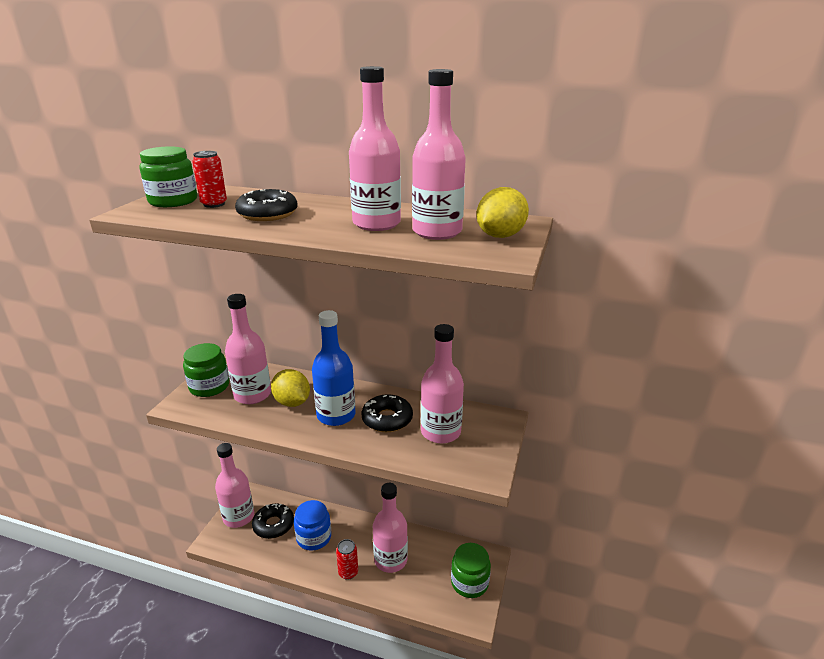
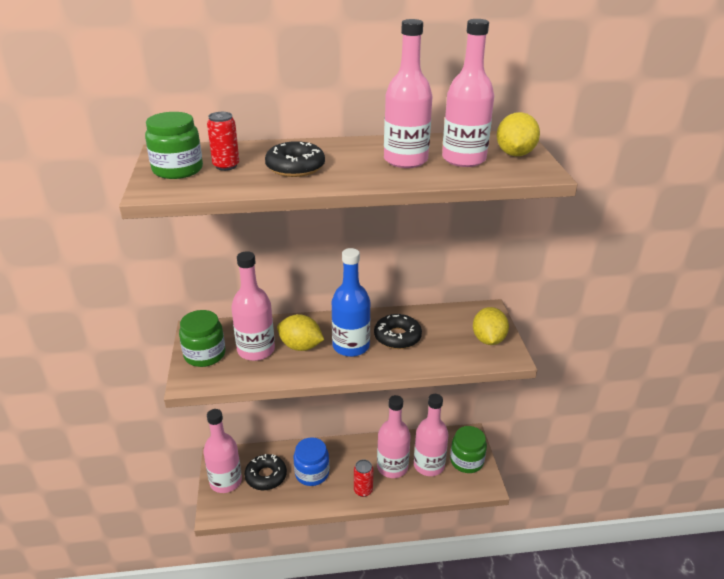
camera: 25 degrees left, 5 degrees up
pink bottle [421,324,464,444] -> pink bottle moved to [414,394,449,476]
none -> yellow lemon [473,307,509,345]

